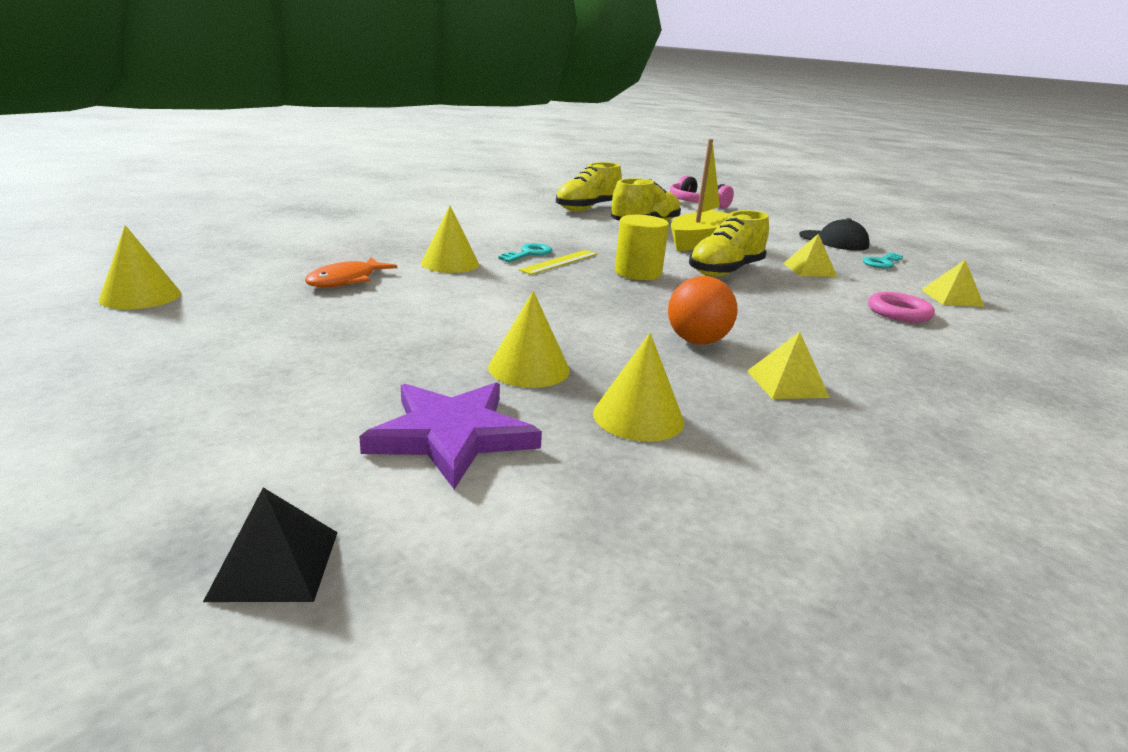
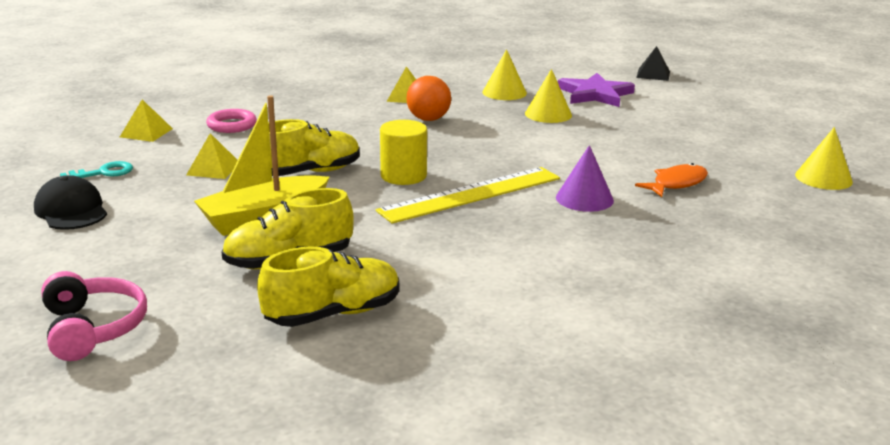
camera: 160 degrees left, 0 degrees up
yellow cone [421,206,479,273] -> purple cone [556,145,614,212]
turquoise key [498,243,552,263] -> none
yellow ruler [519,250,597,275] -> yellow ruler [376,167,560,224], size x1.86

